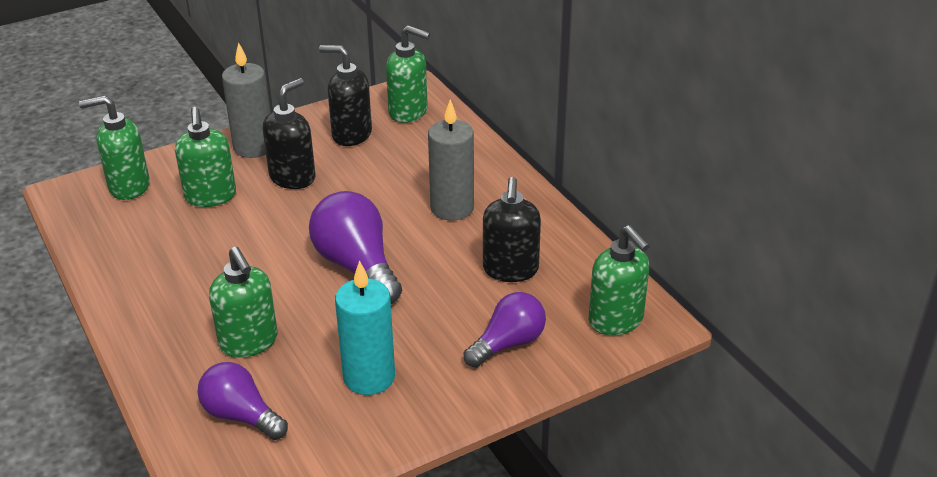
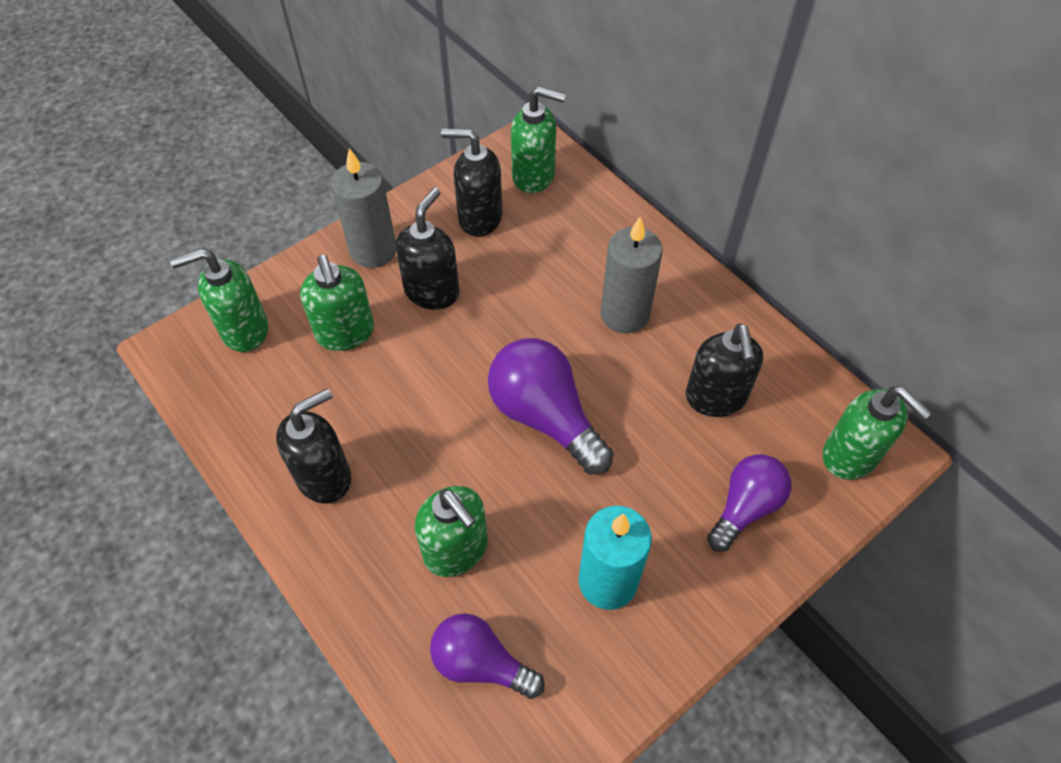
camera: 10 degrees left, 20 degrees up
none -> black soap dispenser [276,389,351,504]

